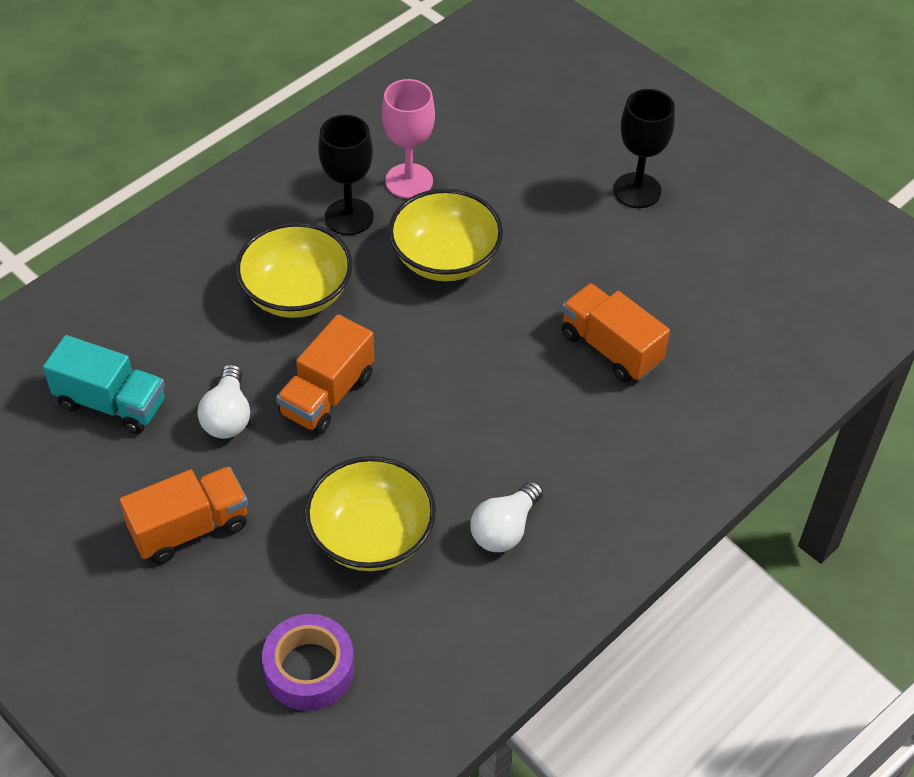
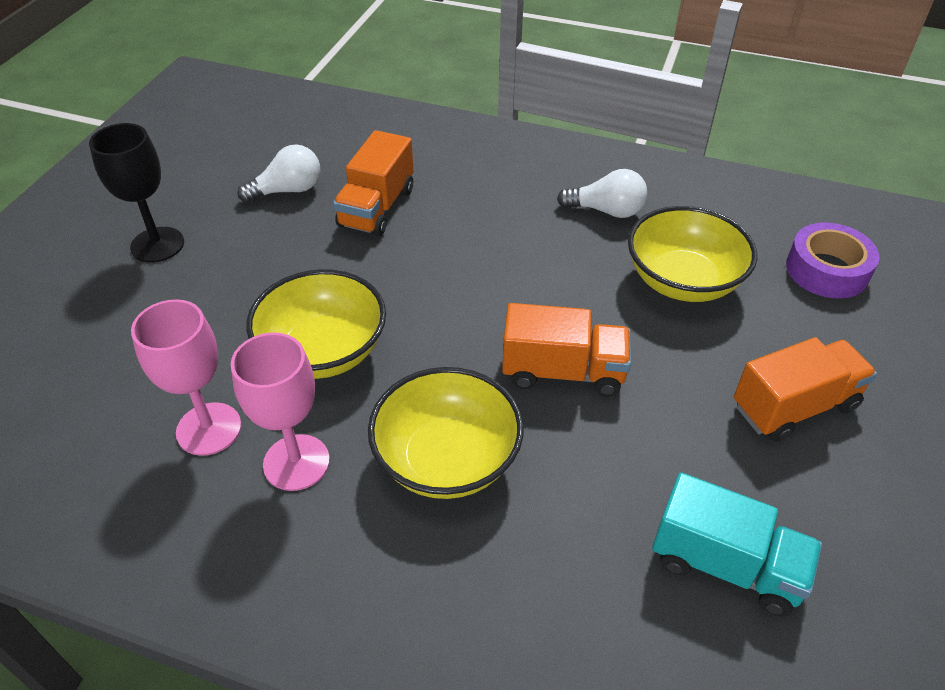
camera: 115 degrees left, 5 degrees down
turquoise truck [43,335,165,434] -> turquoise truck turned 120 degrees clockwise [652,472,822,616]
orange truck [119,467,248,564] -> orange truck turned 120 degrees clockwise [734,337,877,442]
white light bulb [198,364,250,439] -> white light bulb moved to [237,144,320,203]
black goblet [318,115,374,235] -> pink goblet [231,333,330,491]

